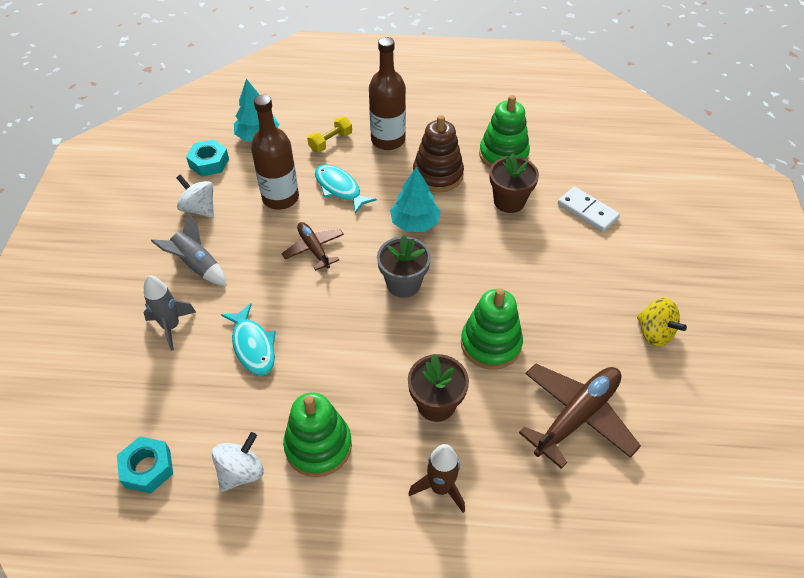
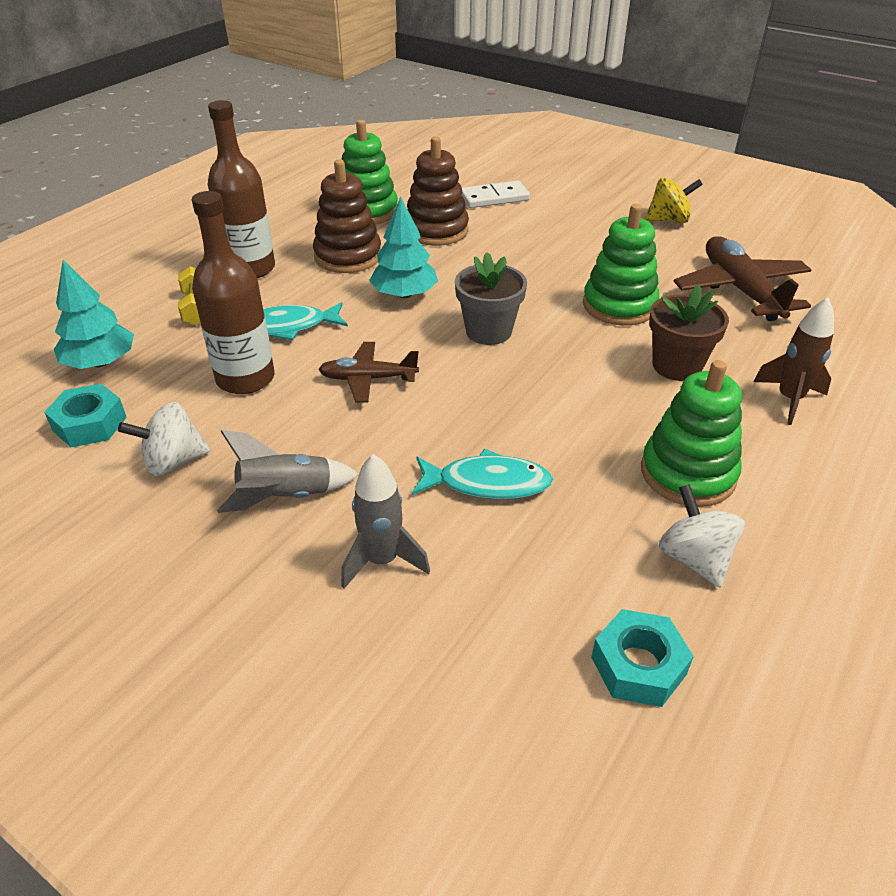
camera: 60 degrees left, 10 degrees down
brown flower pot [490,153,539,213] -> brown stacking toy [407,137,469,246]

